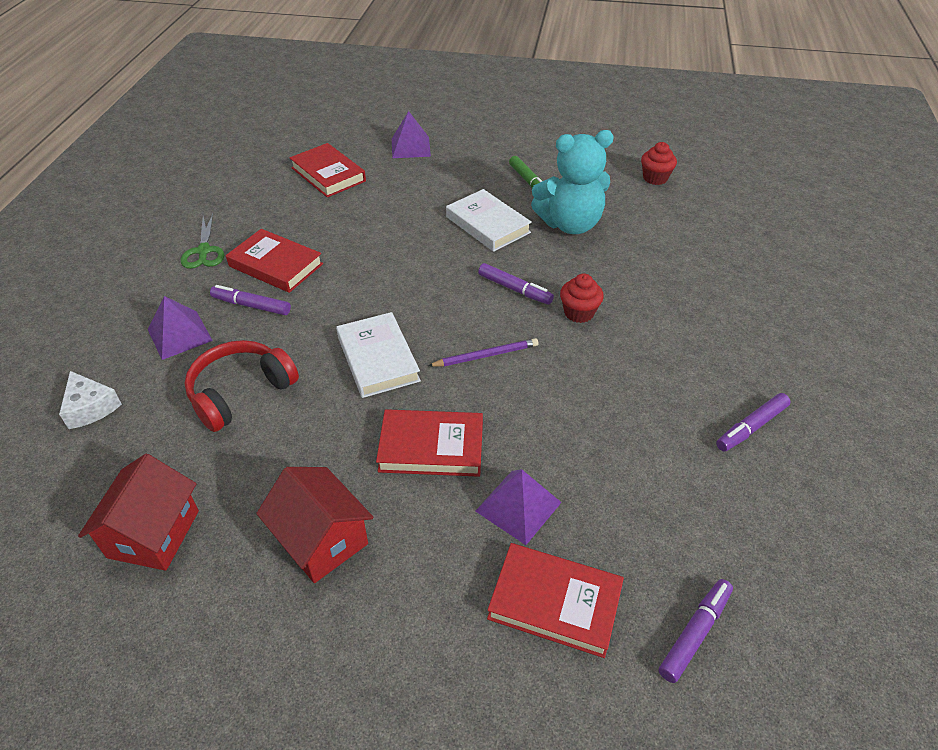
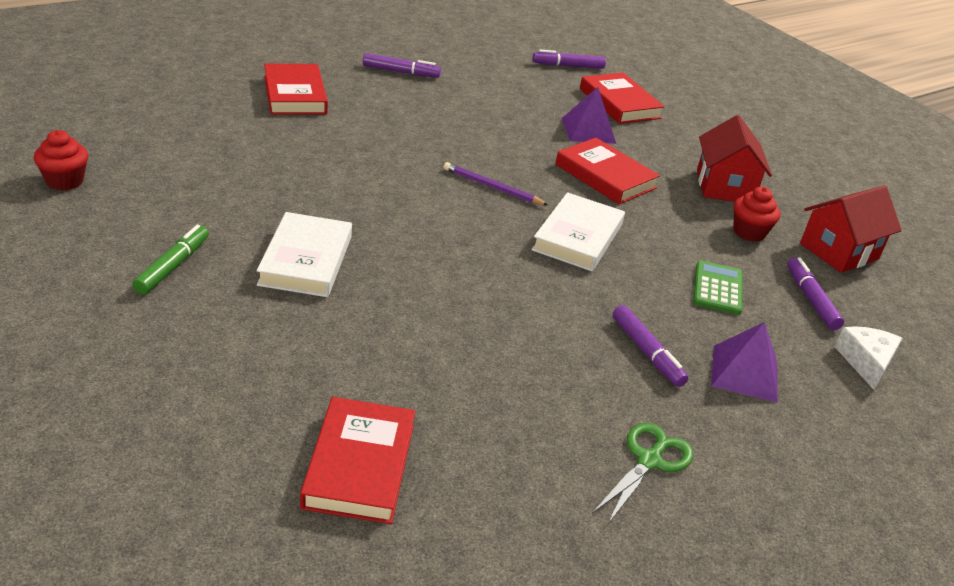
camera: 140 degrees left, 10 degrees down
red headphones [184,340,299,432] -> green calculator [693,260,743,315]
red book [226,229,323,293] -> red book moved to [264,63,328,115]
purple pyramid [392,111,431,158] -> none
purple marker [478,263,554,305] -> purple marker moved to [787,257,844,330]
turquoise teddy bear [531,130,614,234] -> none
red cupcake [560,273,604,323] -> red cupcake moved to [734,187,780,242]

